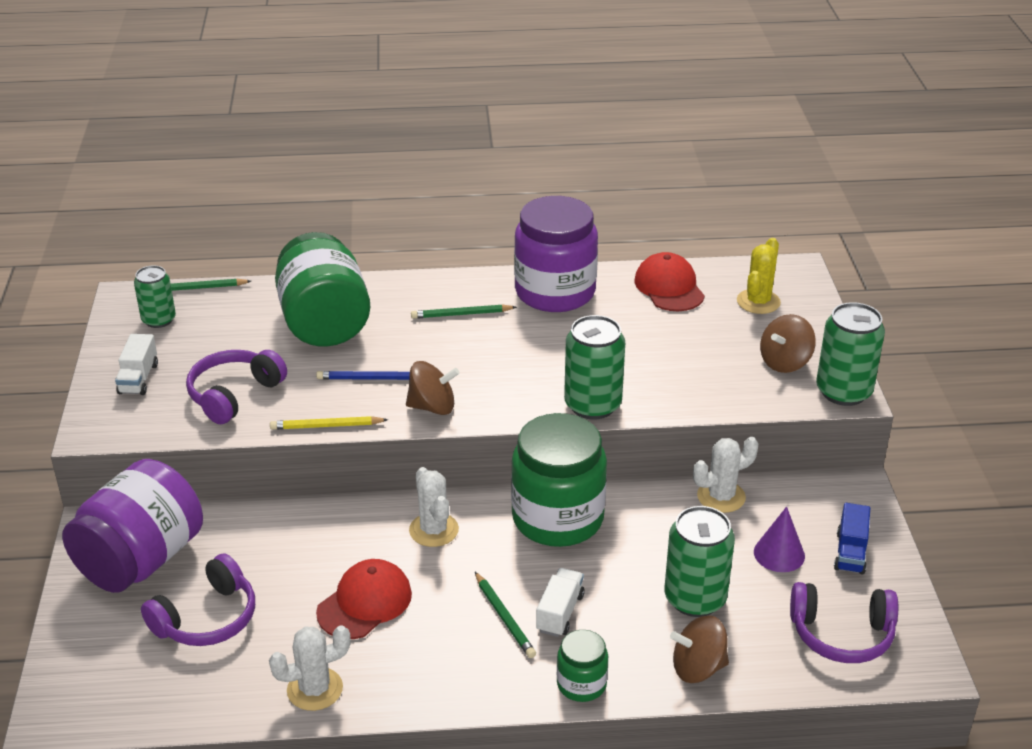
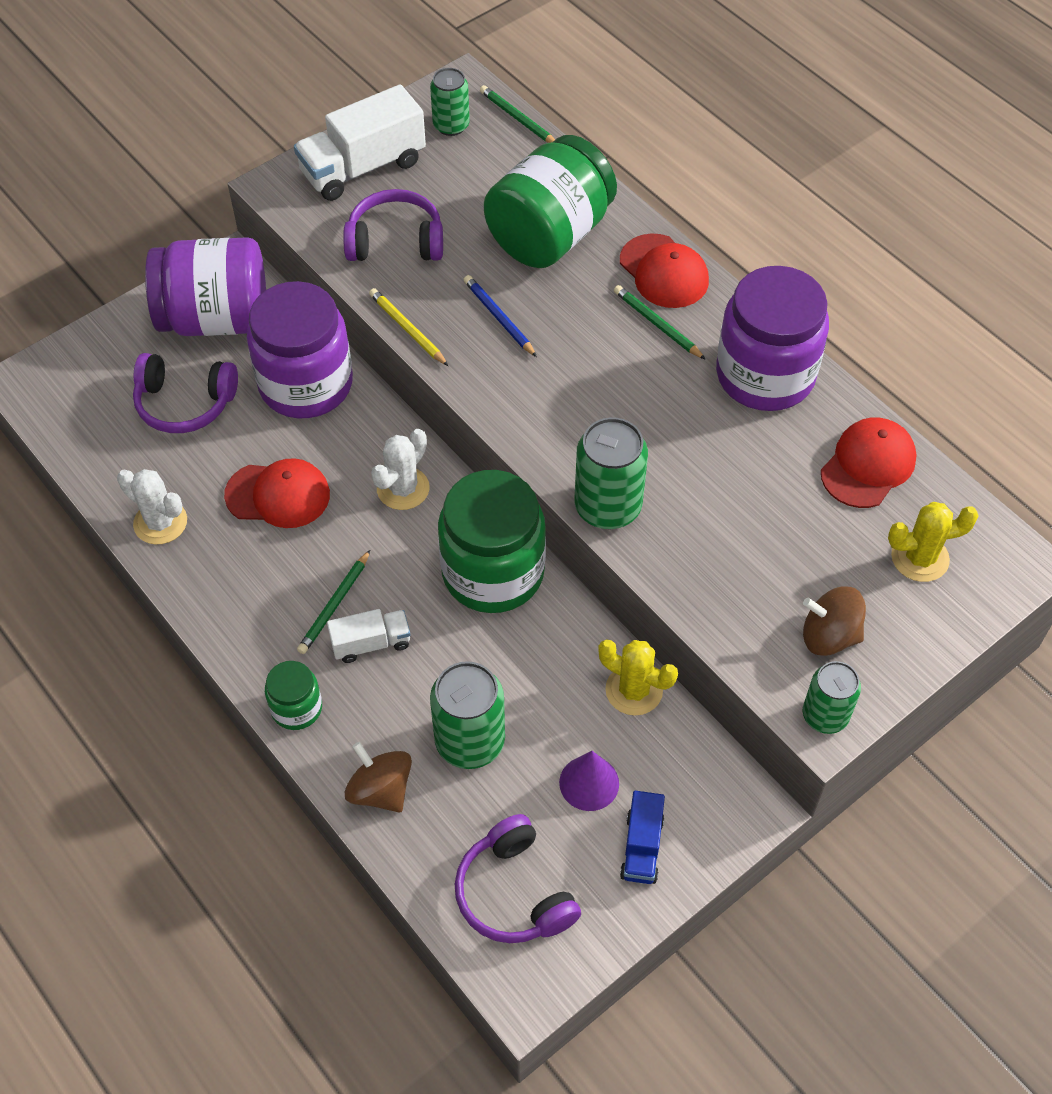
camera: 55 degrees right, 20 degrees up
white truck [115,334,158,395] -> white truck [294,84,426,201], size x1.84
brown spinning top [406,361,459,415] -> none
white cactus [693,437,758,513] -> yellow cactus [598,639,678,716]
green can [816,302,885,406] -> green can [803,661,861,734], size x0.65
blue truck [834,503,870,575] -> blue truck turned 60 degrees counterclockwise [620,791,665,884]
none -> purple jar [247,281,353,418]
none -> red cap [620,233,709,308]

